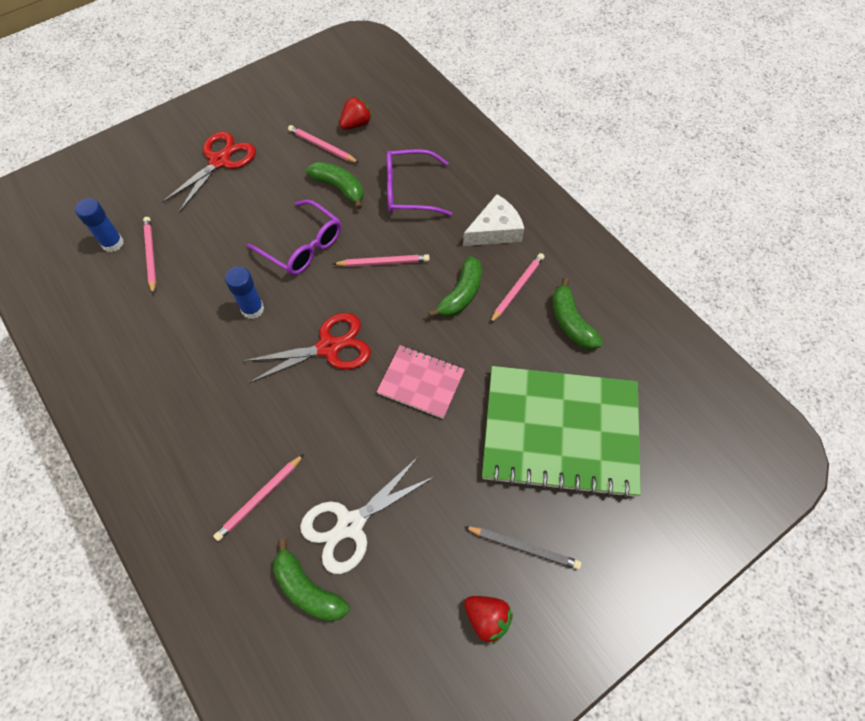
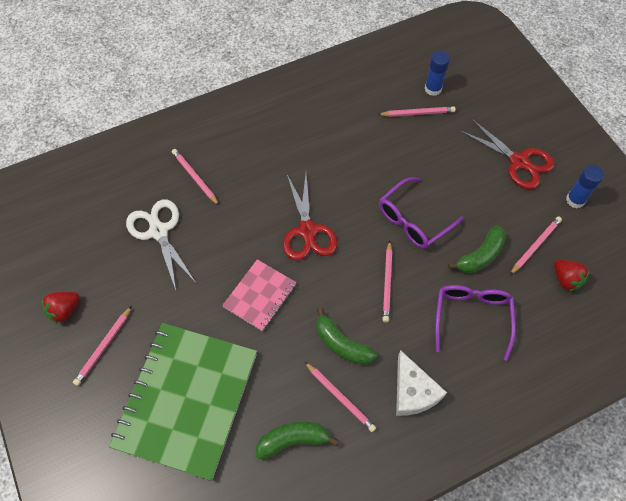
camera: 100 degrees right, 0 degrees up
blue glue stick [225,266,264,319] -> blue glue stick moved to [566,165,604,208]
green banana [273,539,349,622] -> none
grey pencil [464,526,581,570] -> pink pencil [73,306,132,386]

